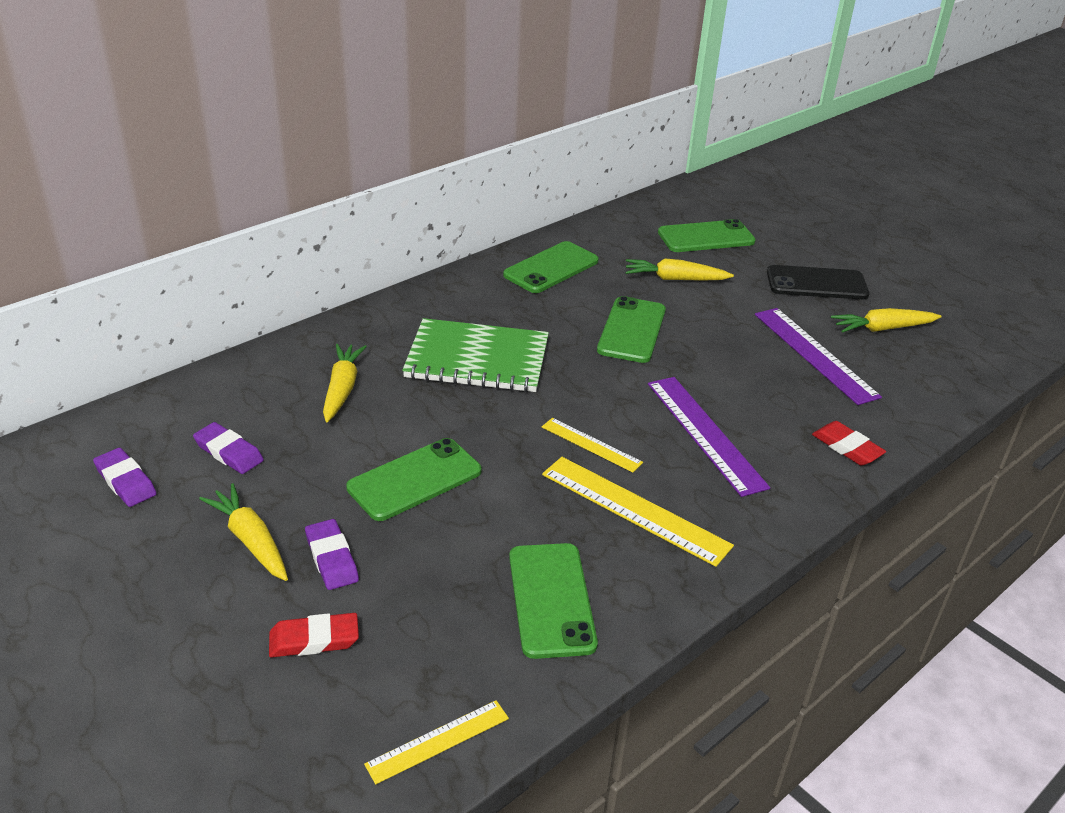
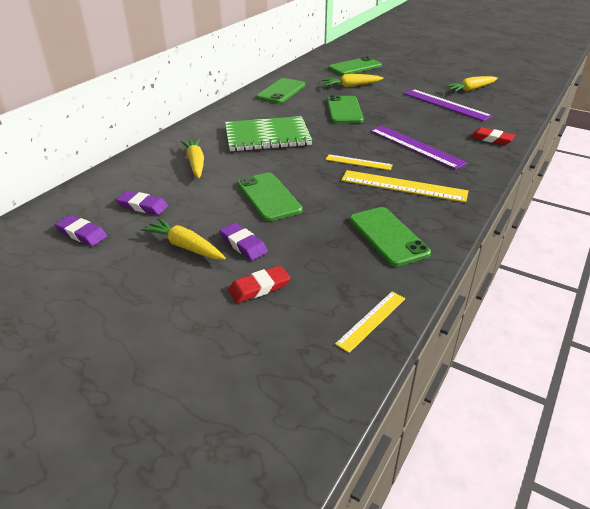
camera: 15 degrees left, 0 degrees up
green phone [346,438,481,521] -> green phone turned 60 degrees counterclockwise [237,173,303,221]
black phone [767,265,870,300] -> none

